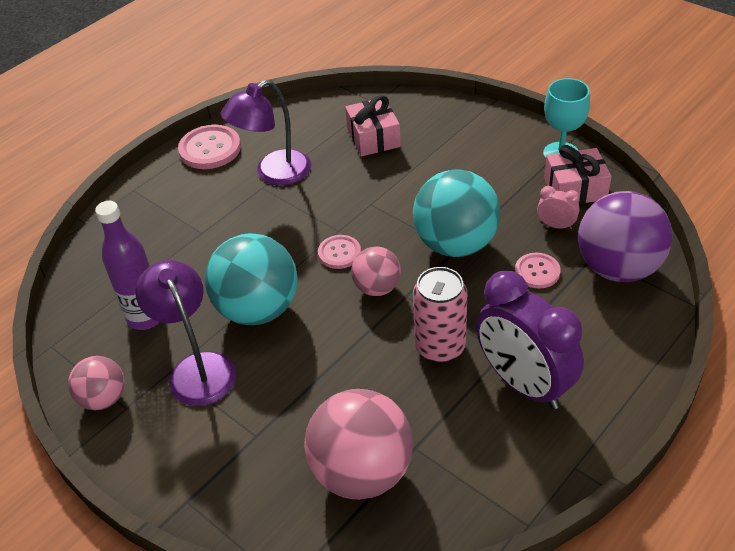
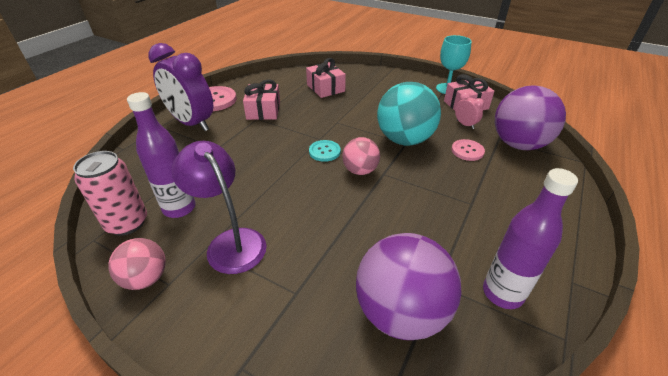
camera: 15 degrees left, 5 degrees down
turquoise ball [205,233,297,325] -> none
purple lamp [220,79,311,186] -> pink gift [243,79,280,120]
pink ball [304,389,413,499] -> purple ball [356,233,461,340]
pink button [318,235,361,269] -> turquoise button [309,140,341,162]
pink can [413,267,467,363] -> pink can moved to [73,151,147,236]
purple clock [476,271,584,410] -> purple clock moved to [148,43,213,131]
pink clock [537,186,580,229] -> pink clock turned 45 degrees clockwise [455,92,484,129]
none -> purple bottle [483,168,578,309]

